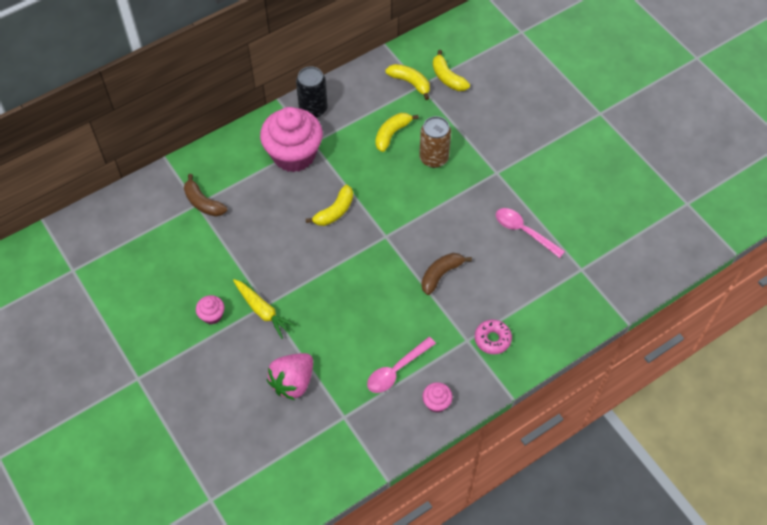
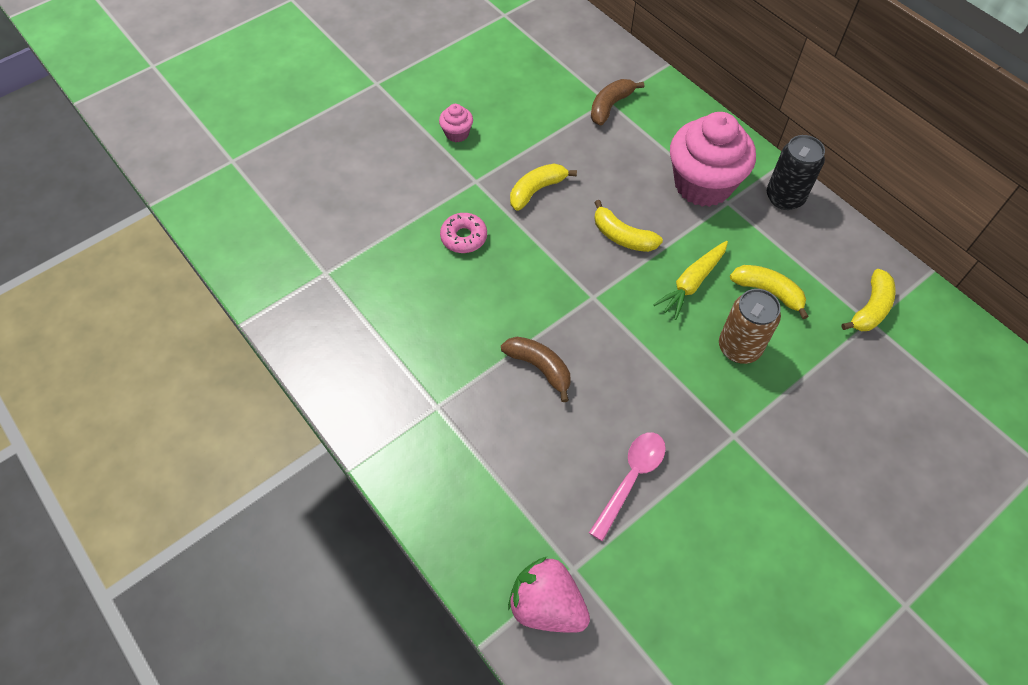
camera: 85 degrees right, 0 degrees up
yellow carrot [233,279,297,339] -> yellow carrot moved to [653,241,728,320]
pink strawberry [267,353,313,400] -> pink strawberry moved to [508,557,590,633]
pink spoon [367,337,436,393] -> none
pink cupcake [422,382,453,413] -> none
yellow banana [433,50,470,91] -> yellow banana moved to [510,164,577,211]
pink donut [475,320,512,354] -> pink donut moved to [440,213,487,253]

